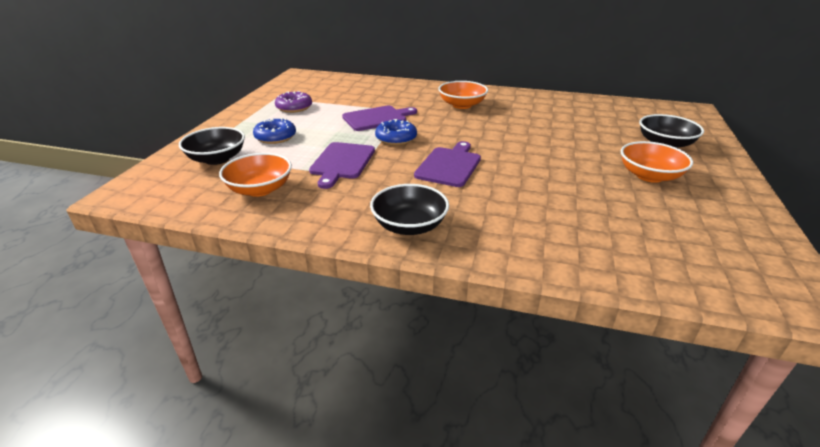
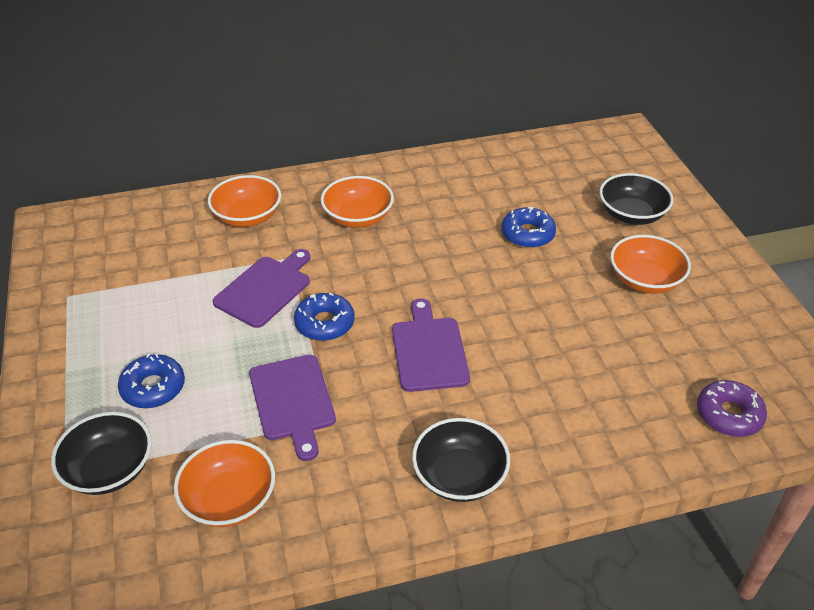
camera: 30 degrees left, 10 degrees up
purple donut [275,91,312,113] -> purple donut moved to [697,380,767,437]
none -> orange bowl [208,175,281,227]
none -> blue donut [501,206,556,248]

